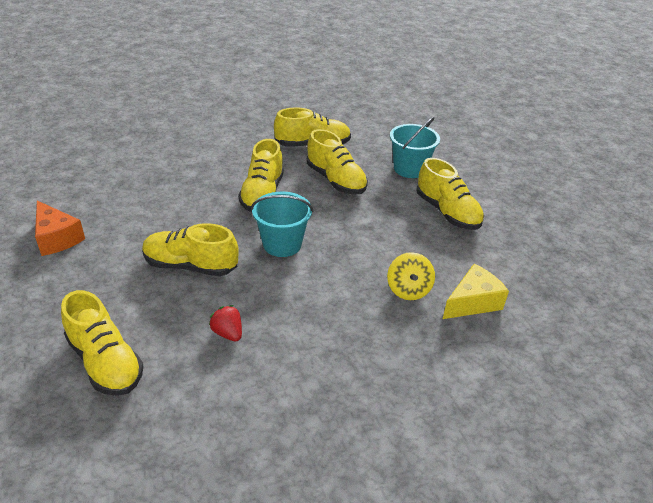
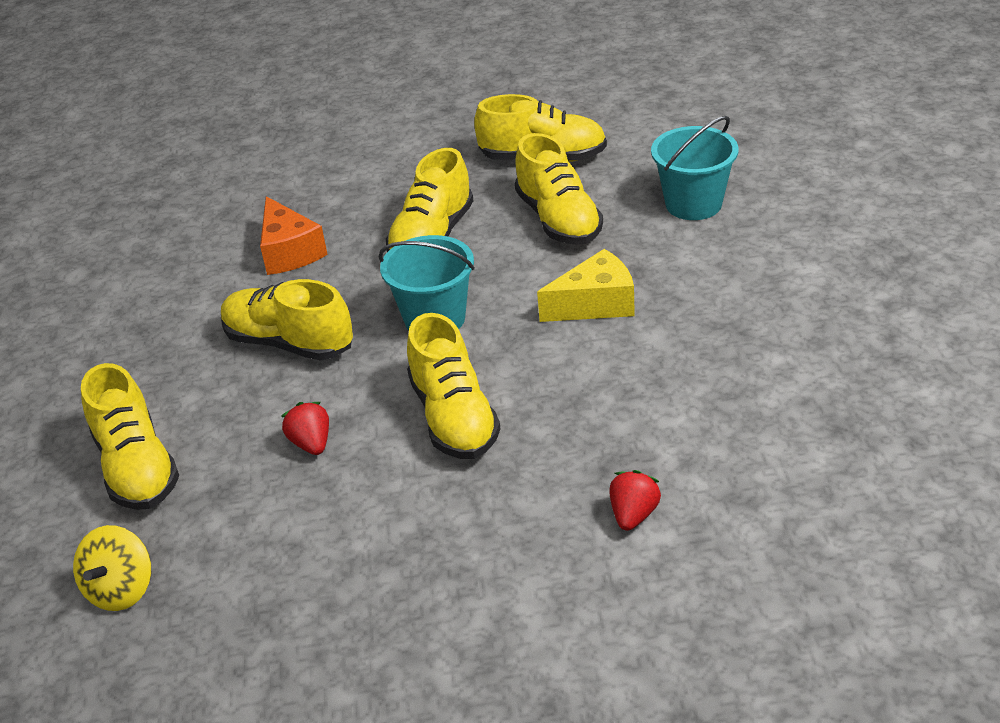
camera: 20 degrees right, 0 degrees up
orange cheese [35,201,85,256] -> orange cheese moved to [260,196,328,275]
yellow spinning top [387,252,435,300] -> yellow spinning top moved to [73,525,151,611]
yellow shoe [416,158,484,230] -> yellow shoe moved to [407,313,501,459]
yellow cheese [443,264,509,319] -> yellow cheese moved to [537,249,635,322]
none -> red strawberry [609,470,661,531]

